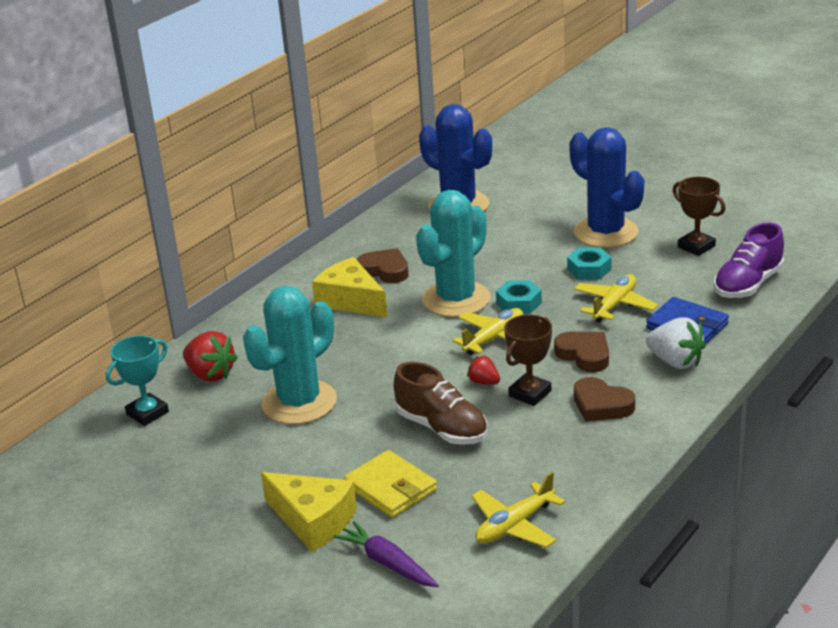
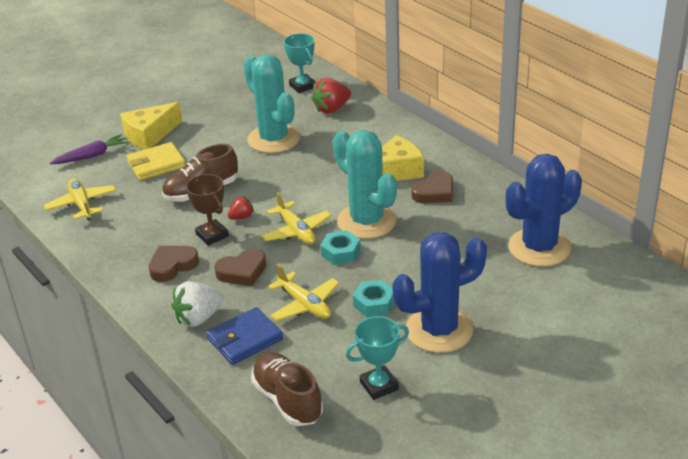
camera: 105 degrees right, 5 degrees up
brown trophy [673,177,725,256] -> turquoise trophy [346,316,409,400]
purple shoe [714,223,784,298] -> brown shoe [251,352,323,426]

